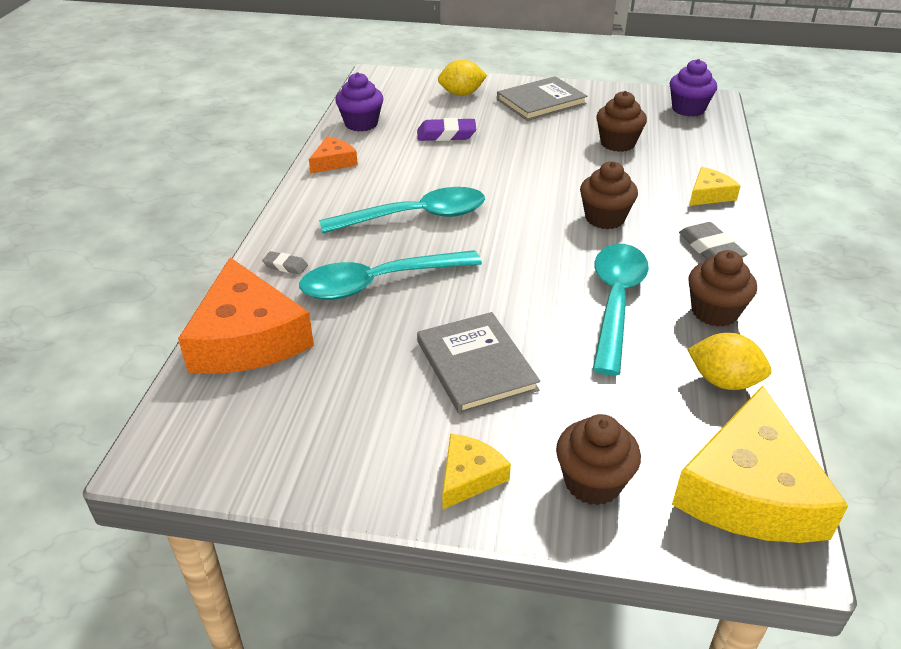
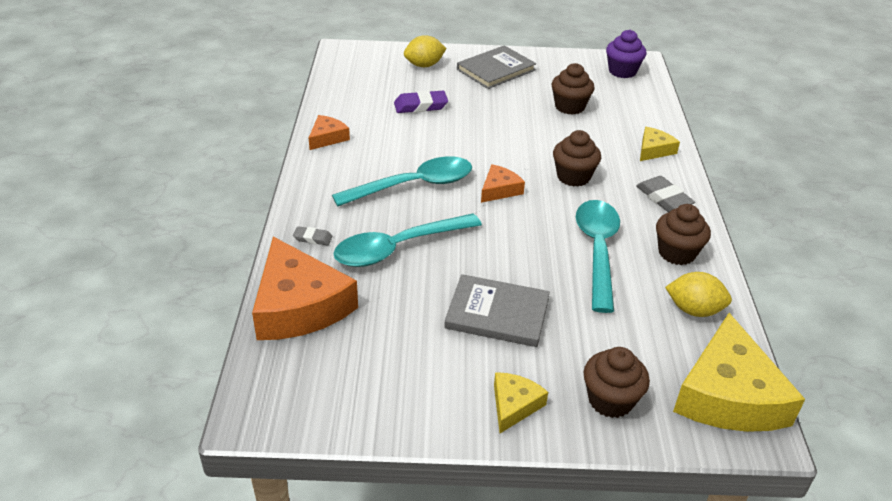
camera: 10 degrees left, 0 degrees up
purple cupcake [335,72,383,132] -> none
grey book [417,312,540,415] -> grey book turned 45 degrees counterclockwise [444,274,550,347]
none -> orange cheese [481,164,525,203]

